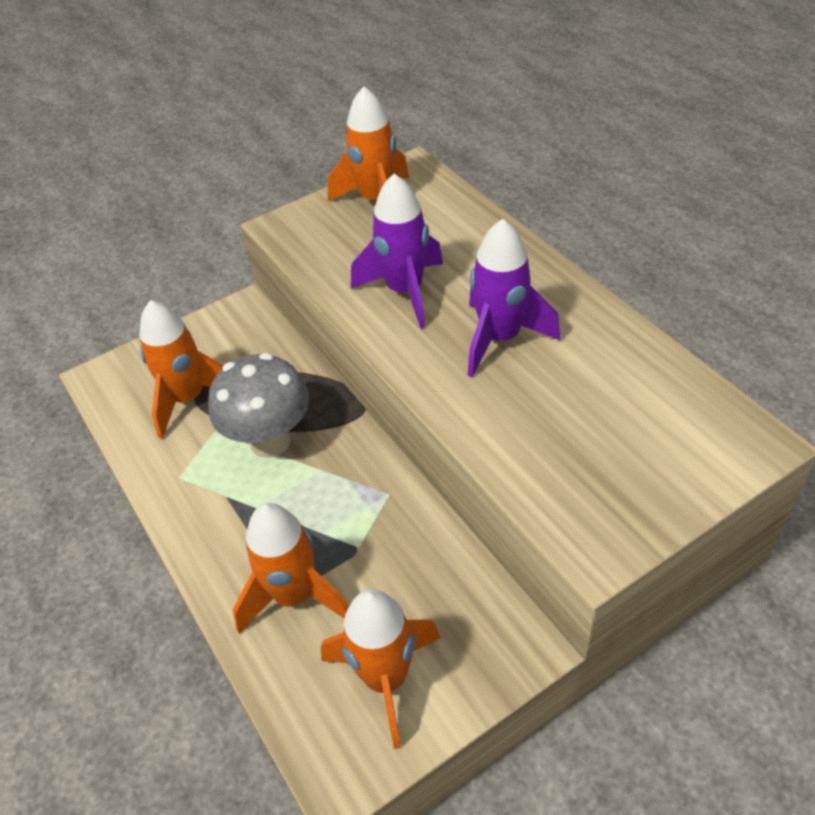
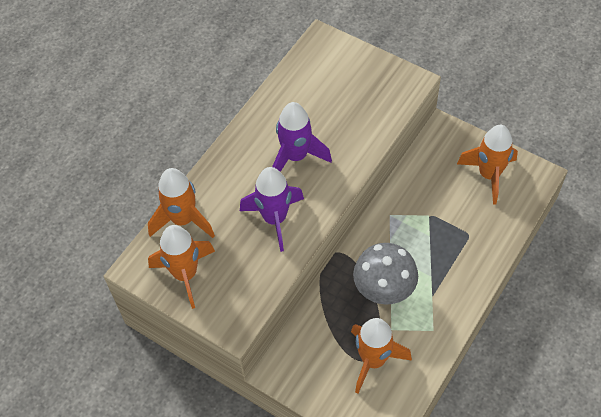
camera: 115 degrees left, 10 degrees up
orange rocket [233,503,349,633] -> orange rocket moved to [148,168,215,238]

